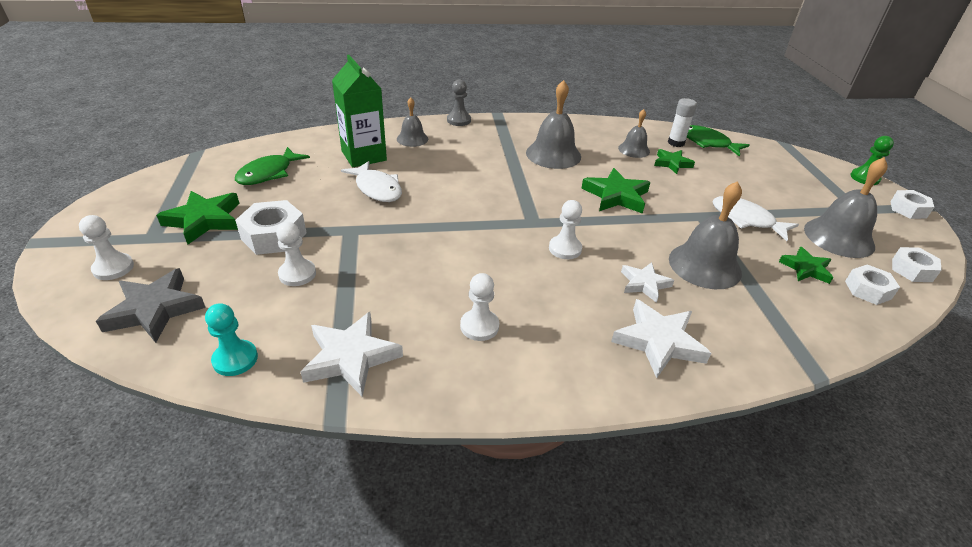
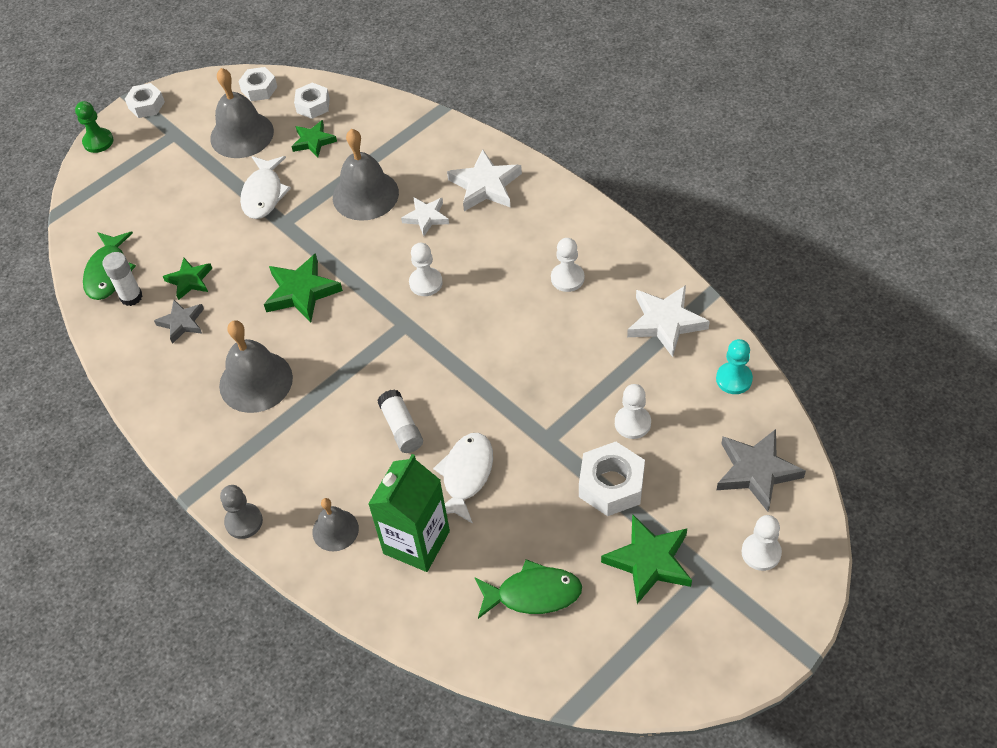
camera: 120 degrees left, 15 degrees up
grey bell [618,109,650,158] -> grey star [154,300,204,344]
none -> white glue stick [378,389,423,453]

